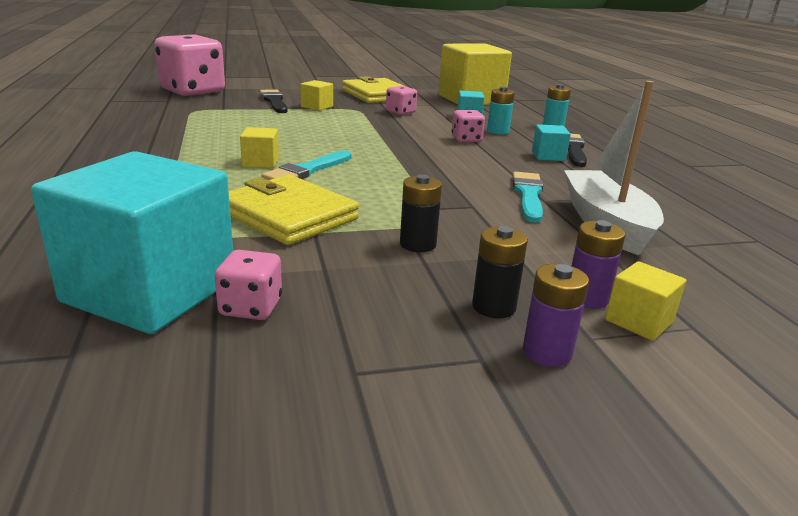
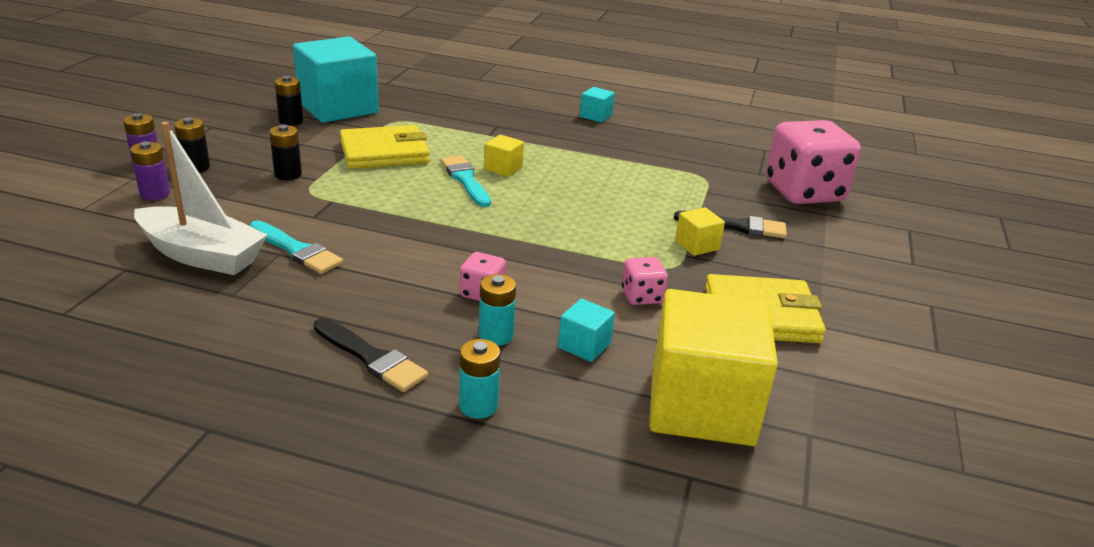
camera: 120 degrees right, 5 degrees up
pink dice [214,250,282,320] -> black battery [275,76,303,126]
turquoise cube [532,124,571,161] -> turquoise cube moved to [580,87,615,123]
yellow cube [605,261,686,341] -> none

